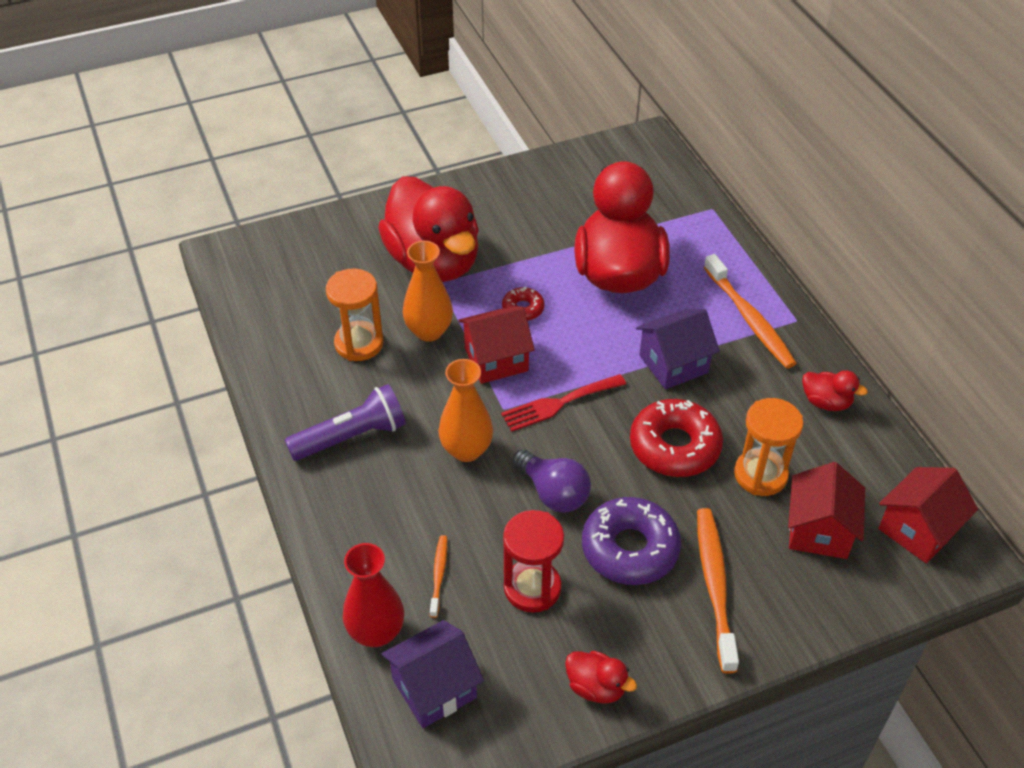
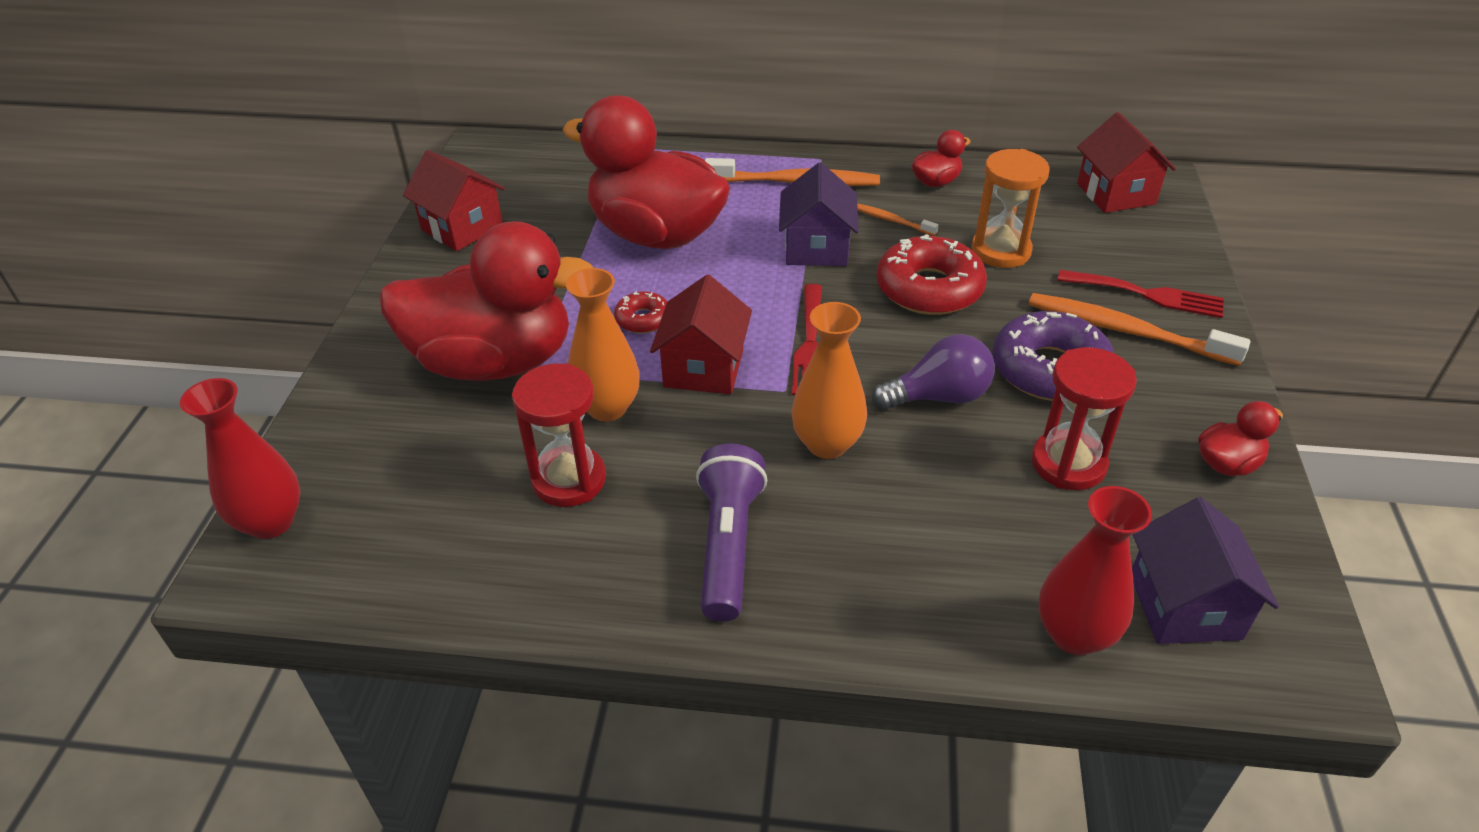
camera: 60 degrees left, 5 degrees down
orange hourglass [326,269,383,361] -> red hourglass [512,363,606,507]
orange toothbrush [430,535,447,618] -> orange toothbrush moved to [857,203,938,236]
red house [788,462,865,559] -> red house moved to [403,150,505,251]
none -> red vase [180,378,301,539]
none -> red fork [1058,270,1224,318]

